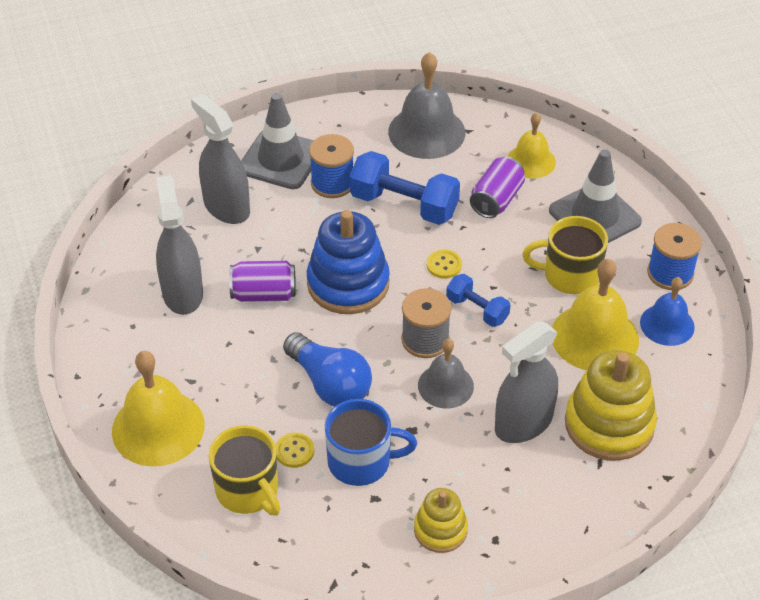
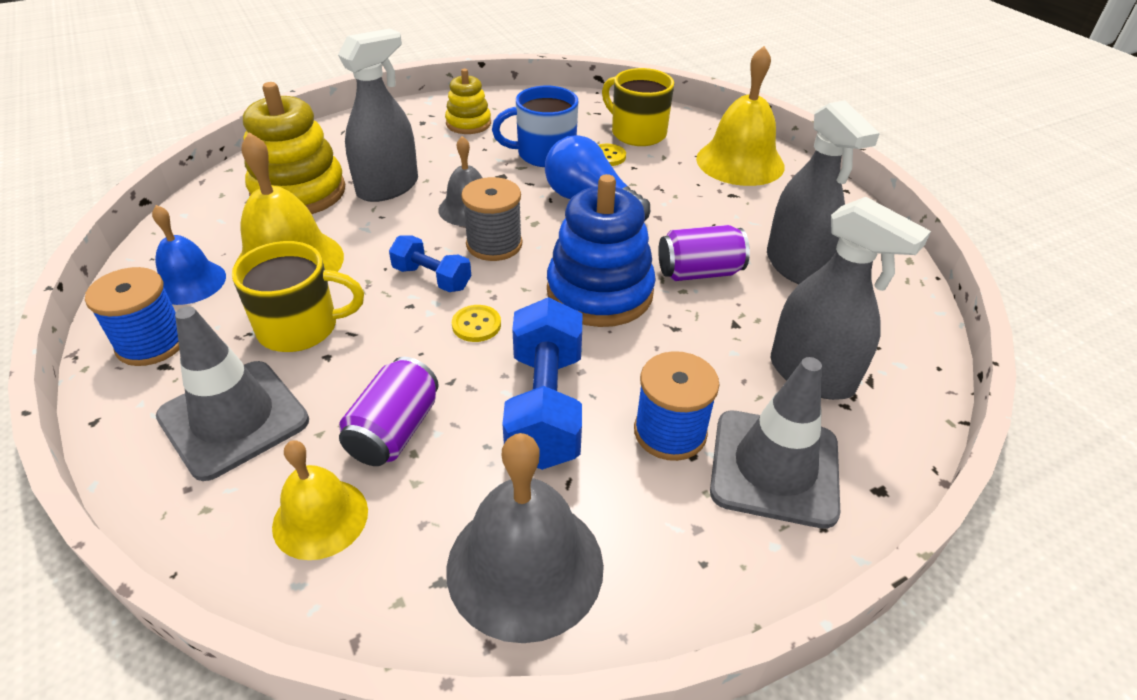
camera: 170 degrees right, 5 degrees down
blue dumbbell [350,151,460,225] -> blue dumbbell turned 75 degrees clockwise [503,297,582,470]

